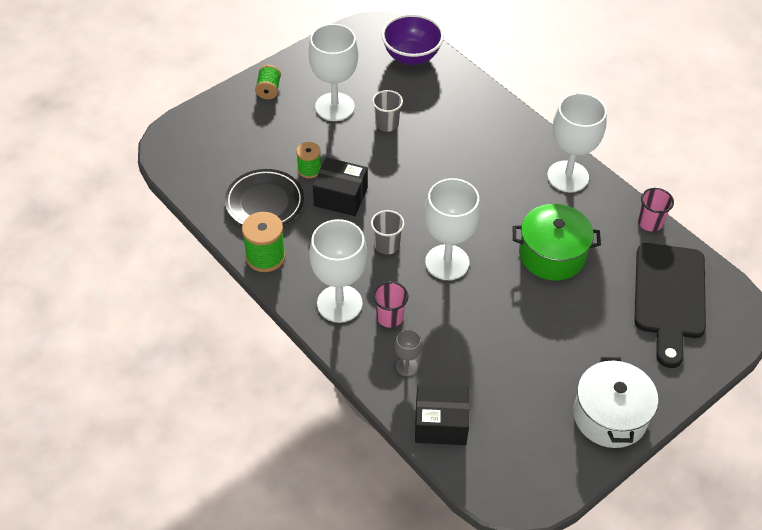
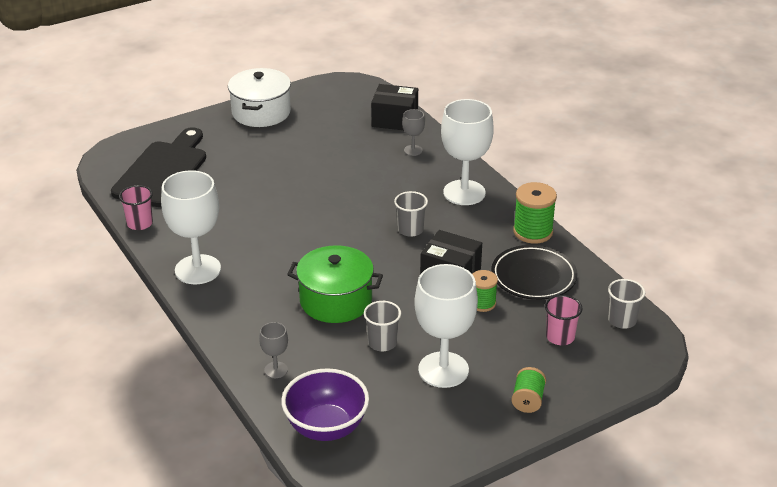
camera: 170 degrees left, 15 degrees down
pink cup [373,282,408,328] -> pink cup moved to [545,295,583,345]
white goblet [424,178,480,280] -> none
green pot [513,204,601,280] -> green pot moved to [287,245,383,323]
none -> grey goblet [259,322,288,378]
none -> grey cup [608,279,645,329]

